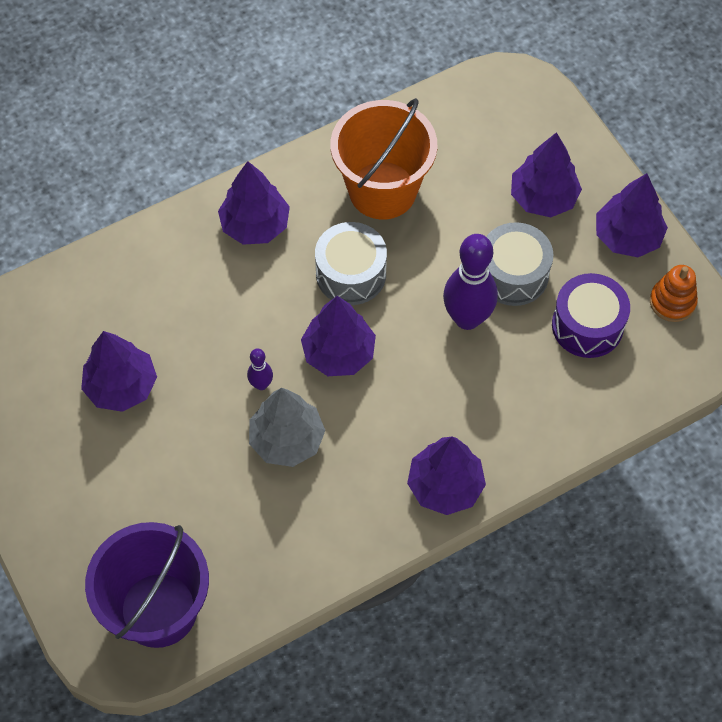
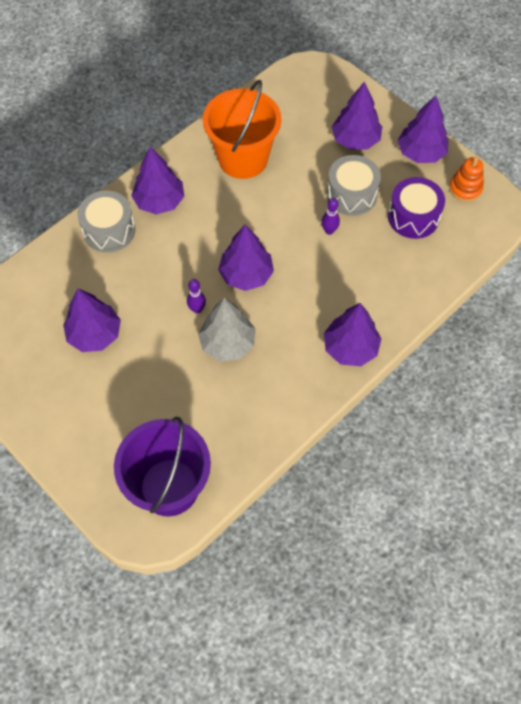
camera: 15 degrees left, 0 degrees up
grey drum [315,222,387,305] -> grey drum moved to [77,191,135,253]
purple bowling pin [443,234,498,330] -> purple bowling pin [321,198,340,235], size x0.47

